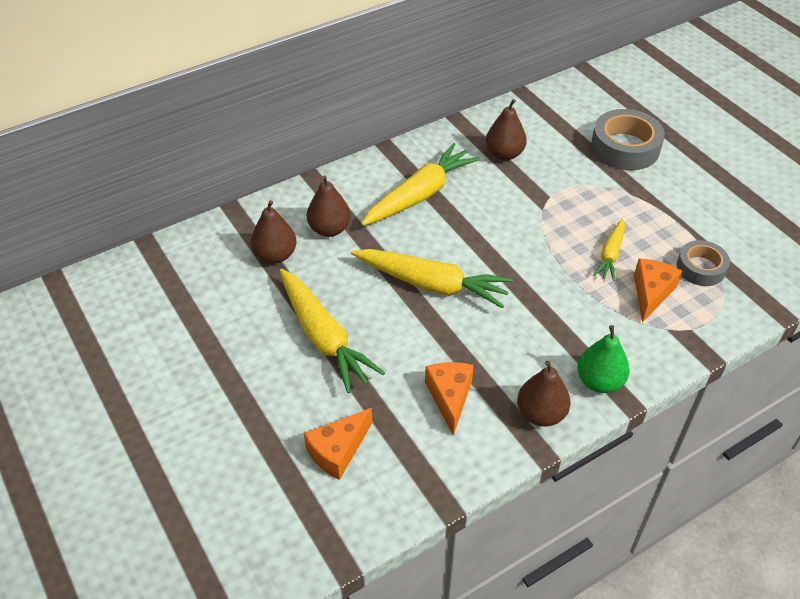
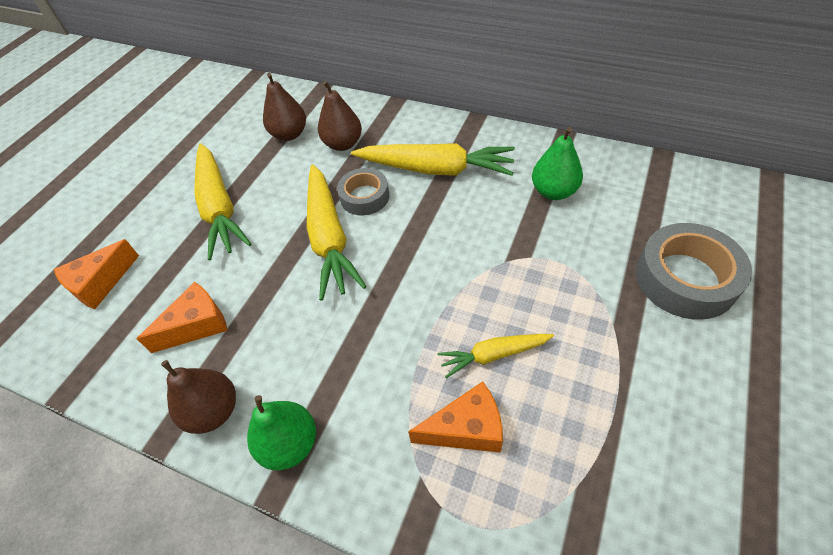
camera: 60 degrees right, 5 degrees up
yellow carrot [279,269,385,393] -> yellow carrot turned 45 degrees counterclockwise [194,143,251,260]
orange cheese [304,408,372,480] -> orange cheese turned 60 degrees counterclockwise [54,239,139,309]
brown pear [486,99,527,160] -> green pear [532,127,583,200]
grey tape [677,240,730,286] -> grey tape moved to [337,168,389,215]

